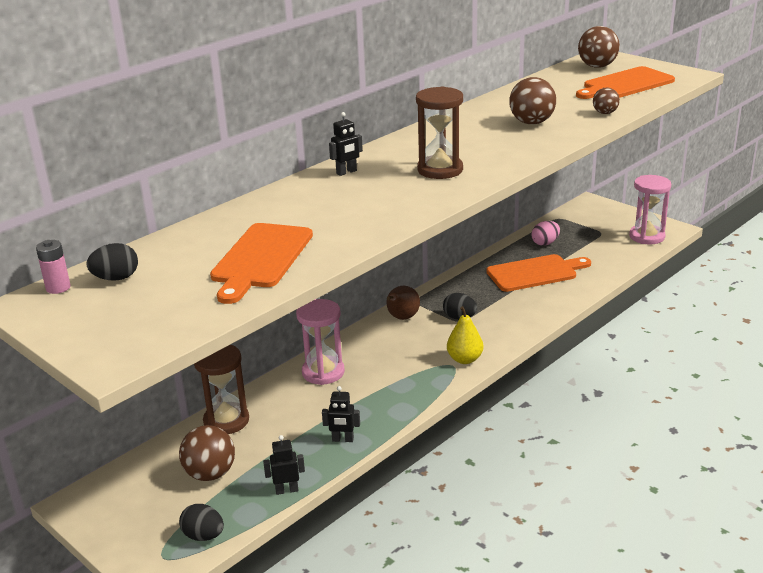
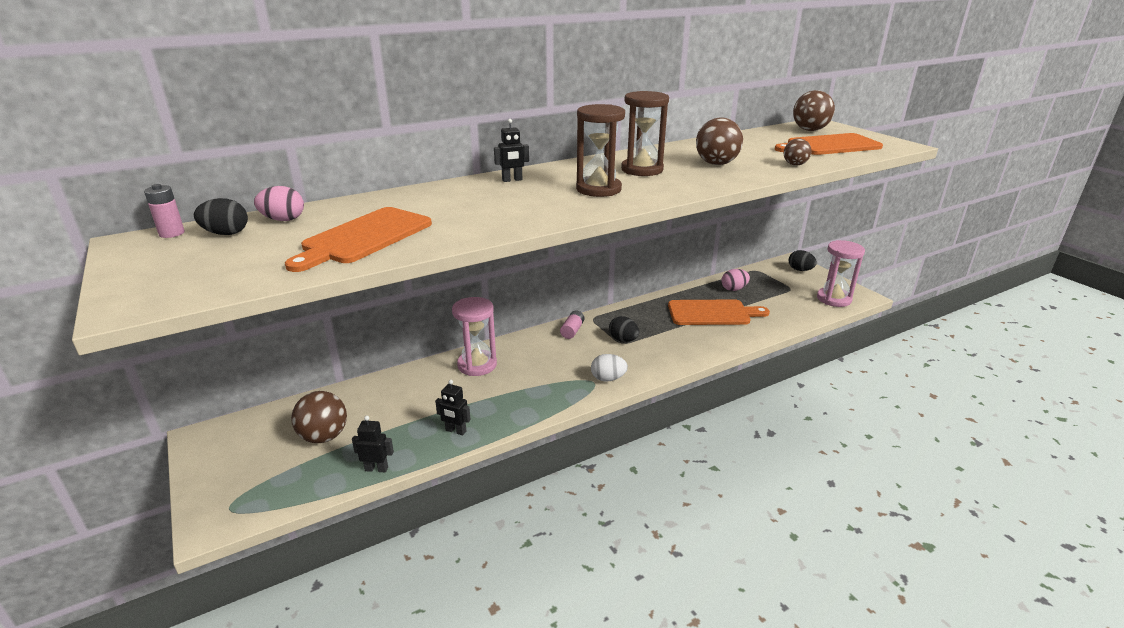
camera: 15 degrees right, 0 degrees up
black egg [179,504,224,541] -> black egg moved to [789,250,817,271]
brown hourglass [194,345,249,434] -> brown hourglass moved to [621,91,669,176]
brown pear [386,286,420,320] -> pink battery [560,311,585,339]
yellow pear [447,306,483,364] -> white egg [591,354,628,382]
none -> pink egg [254,186,304,221]

